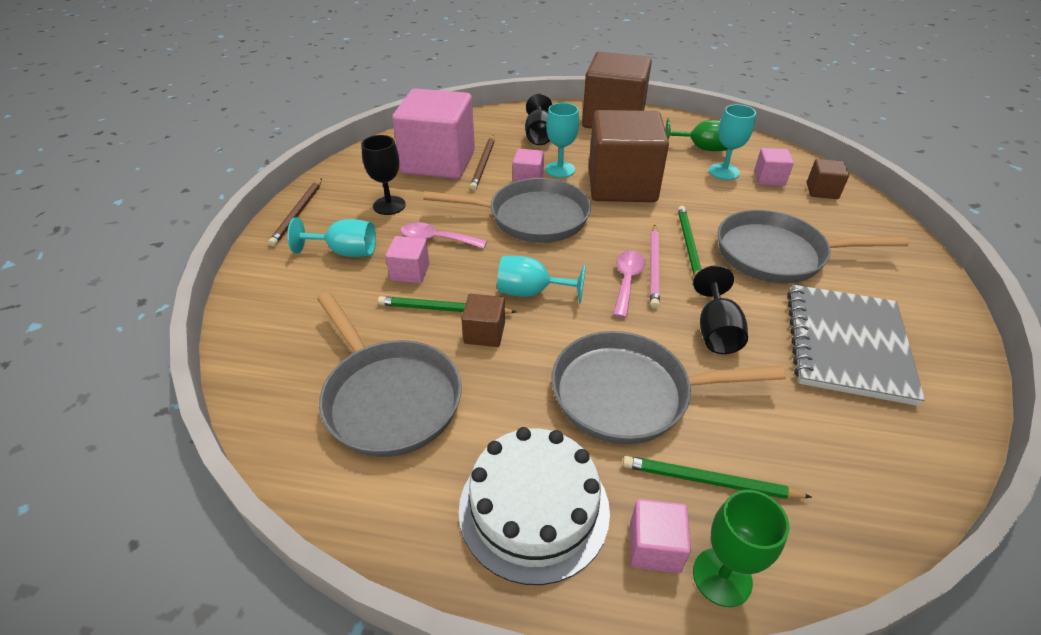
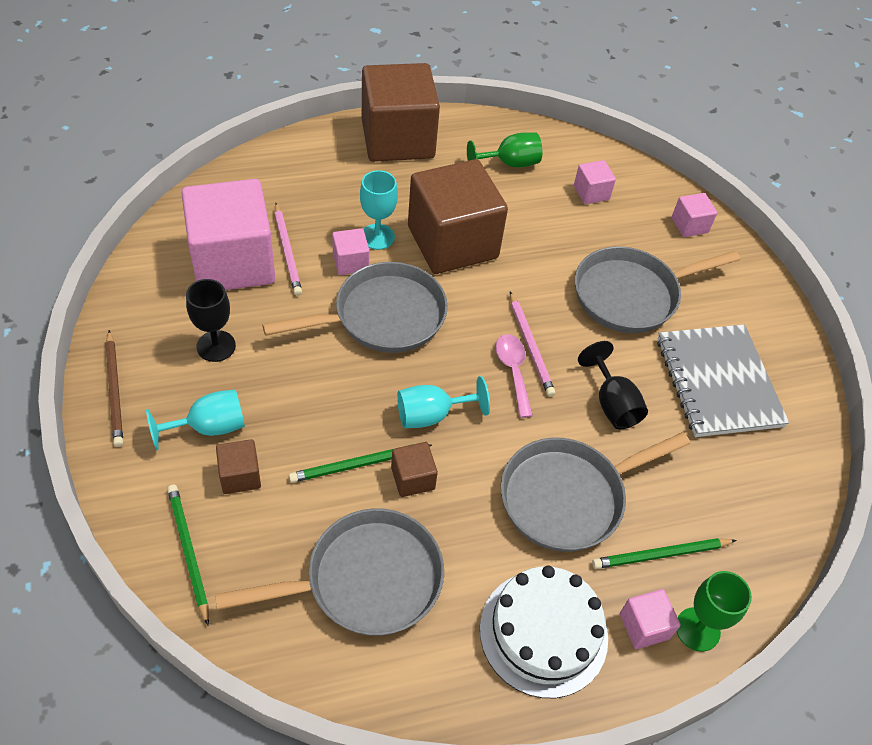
camera: 30 degrees left, 10 degrees up
grey pan [317,292,462,457] -> grey pan turned 45 degrees counterclockwise [215,508,444,636]
pink cube [385,236,430,283] -> pink cube moved to [672,193,717,237]
pink spoon [400,222,487,248] -> none
brown pencil [470,135,494,190] -> pink pencil [275,203,302,296]
black goblet [525,94,552,145] -> none
green pencil [678,206,702,277] -> green pencil moved to [167,484,209,626]
turquoise goblet [709,104,756,180] -> none
brown cube [807,159,849,199] -> brown cube moved to [216,439,261,494]

